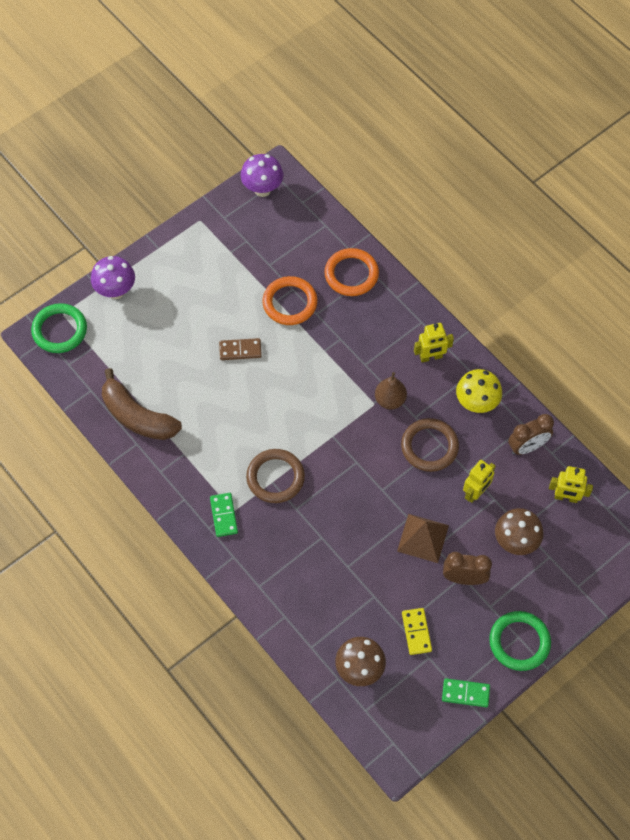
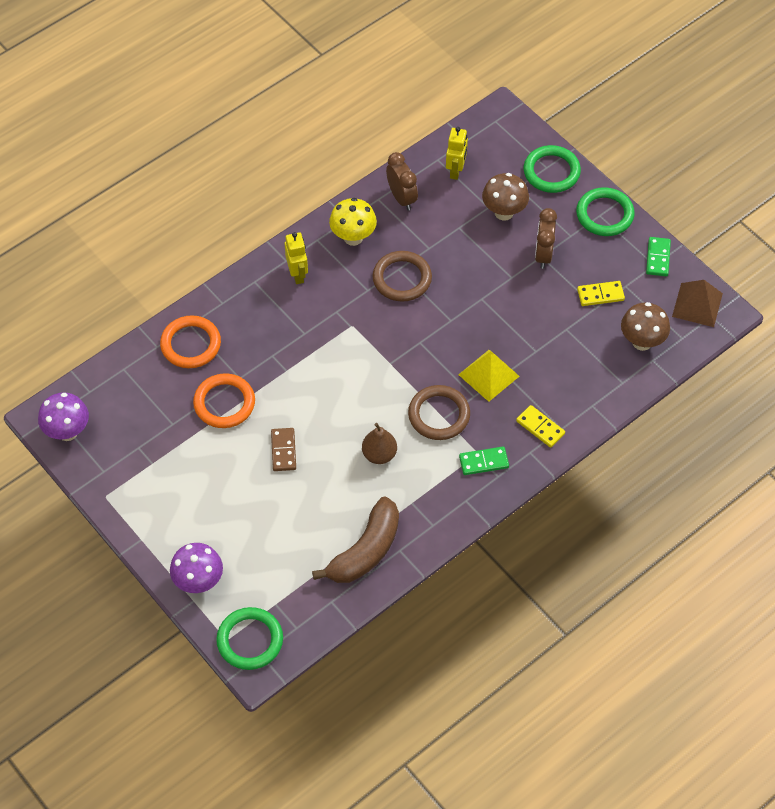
camera: 90 degrees left, 5 degrees down
brown pear [375,372,407,409] -> brown pear moved to [362,423,397,464]
brown pyramid [397,514,449,563] -> brown pyramid moved to [672,280,723,327]
yellow robot [463,460,496,503] -> none
none -> yellow pyramid [458,350,519,402]
none -> yellow domino [516,405,565,448]
none -> green ring [524,145,581,193]

